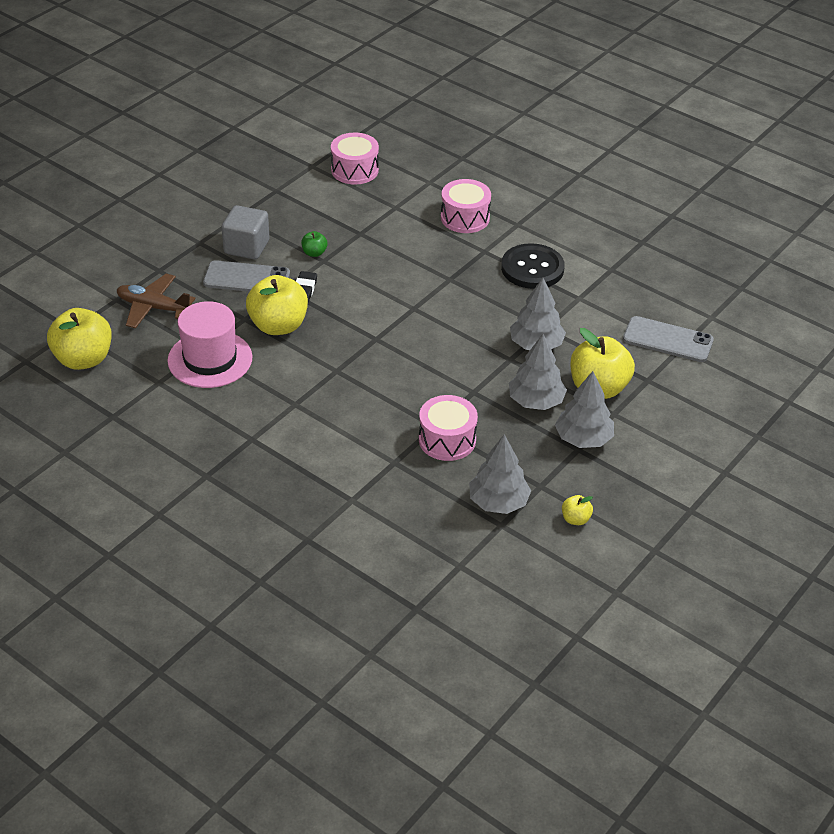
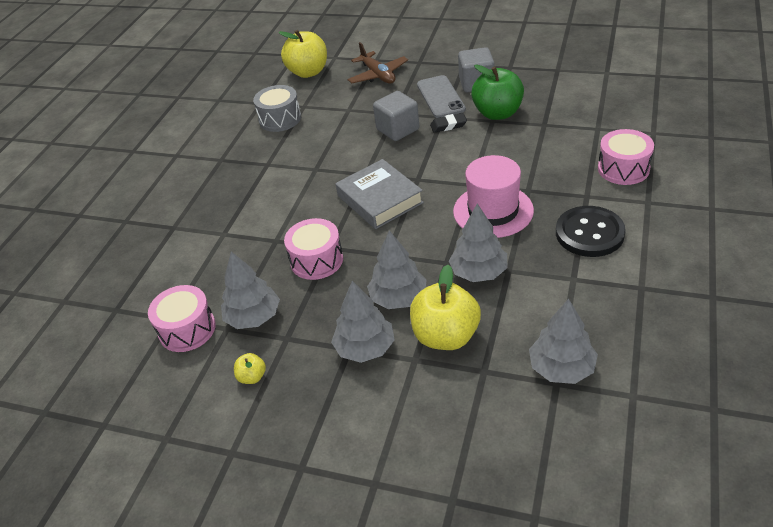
camera: 75 degrees right, 0 degrees up
brown plane [117,273,195,328] -> brown plane turned 150 degrees clockwise [348,42,408,84]
pink hat [167,301,253,388] -> pink hat moved to [453,155,534,238]
yellow apple [246,275,308,335] -> grey cube [373,91,419,141]
green apple [301,231,328,257] -> green apple [471,65,524,120], size x2.22
pink drum [331,133,379,185] -> pink drum moved to [148,285,216,352]
grey phone [623,316,714,362] -> grey tree [529,298,598,384]
none -> grey drum [253,85,301,132]
none -> grey book [336,159,424,229]

